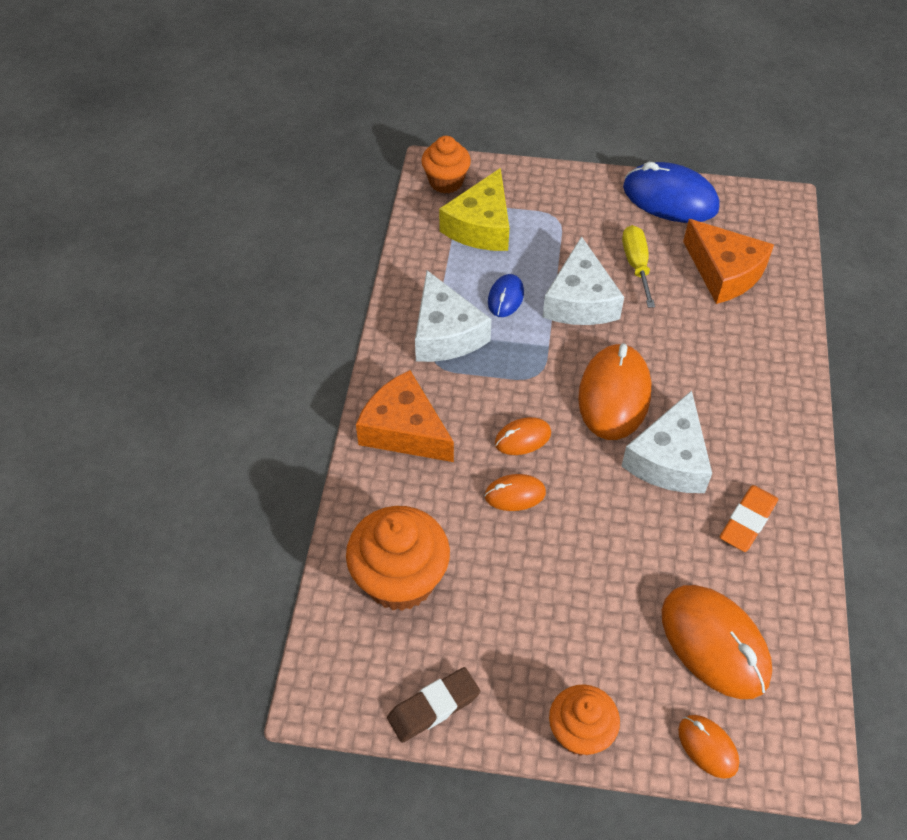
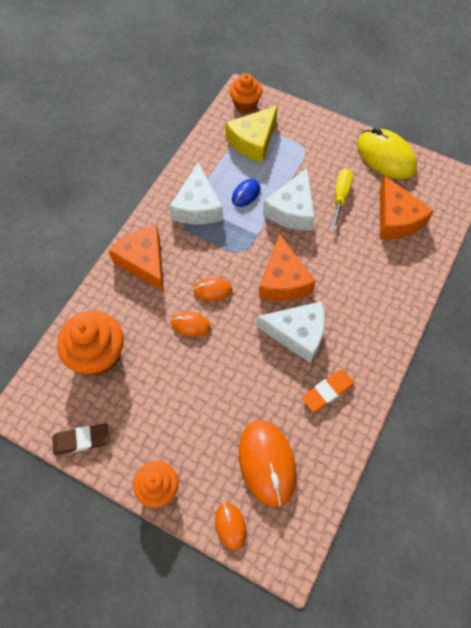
camera: 20 degrees right, 10 degrees up
orange mouse [578,343,651,440] -> orange cheese [259,234,316,301]
white cheese [621,390,712,493] -> white cheese turned 120 degrees counterclockwise [256,301,325,363]
blue mouse [623,162,719,223] -> yellow mouse [357,128,417,179]

